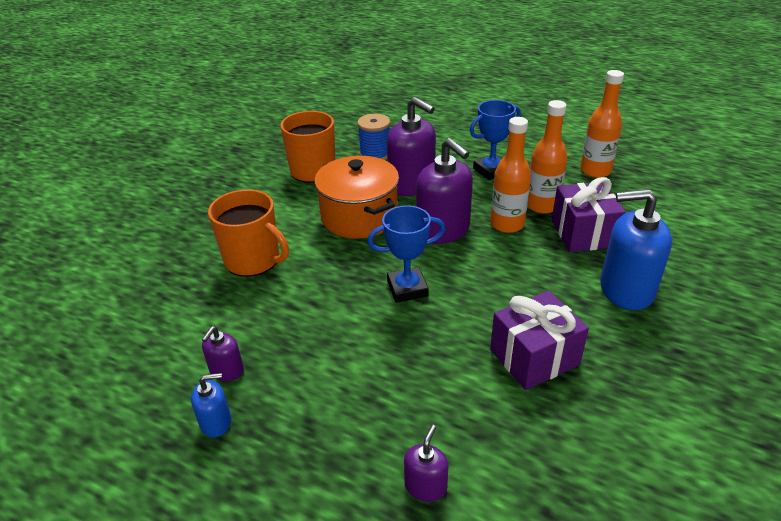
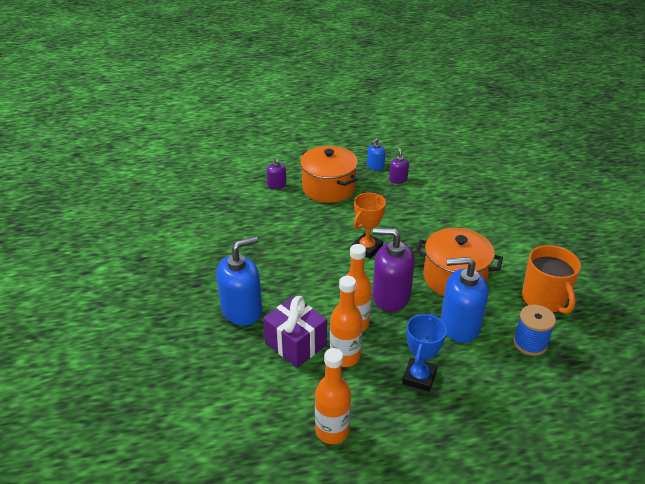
camera: 140 degrees right, 0 degrees up
orange mug [208,189,289,277] -> none
blue trophy [367,205,445,303] -> orange trophy [352,192,386,259]
purple soap dispenser [387,97,436,196] -> blue soap dispenser [441,257,488,343]
purple gift [490,291,589,390] -> none
none -> orange pot [300,146,358,203]

